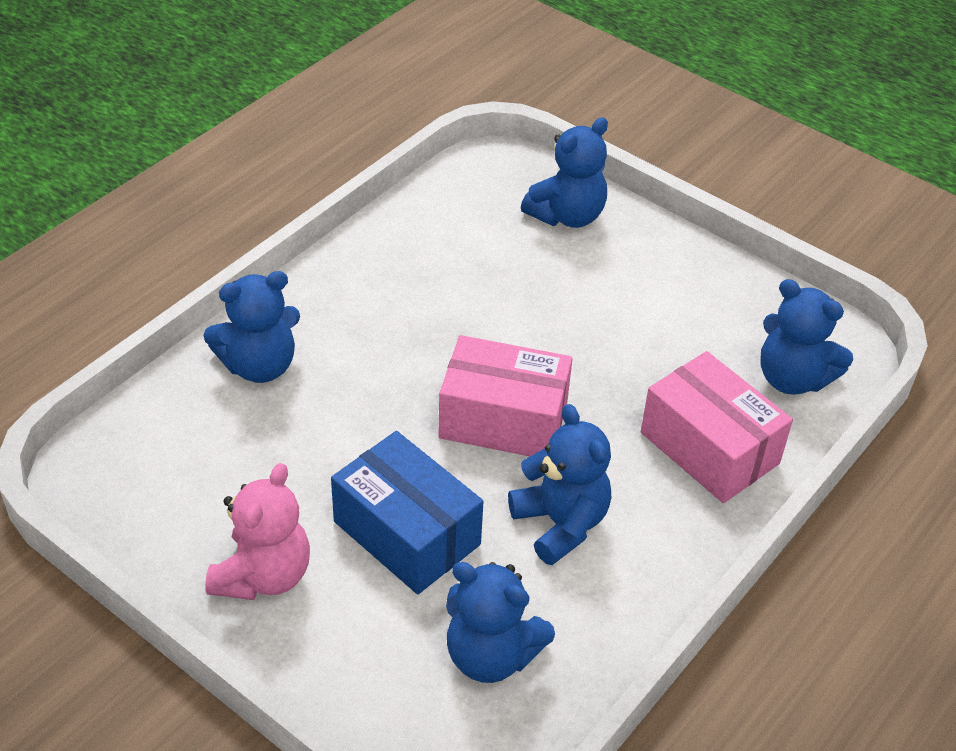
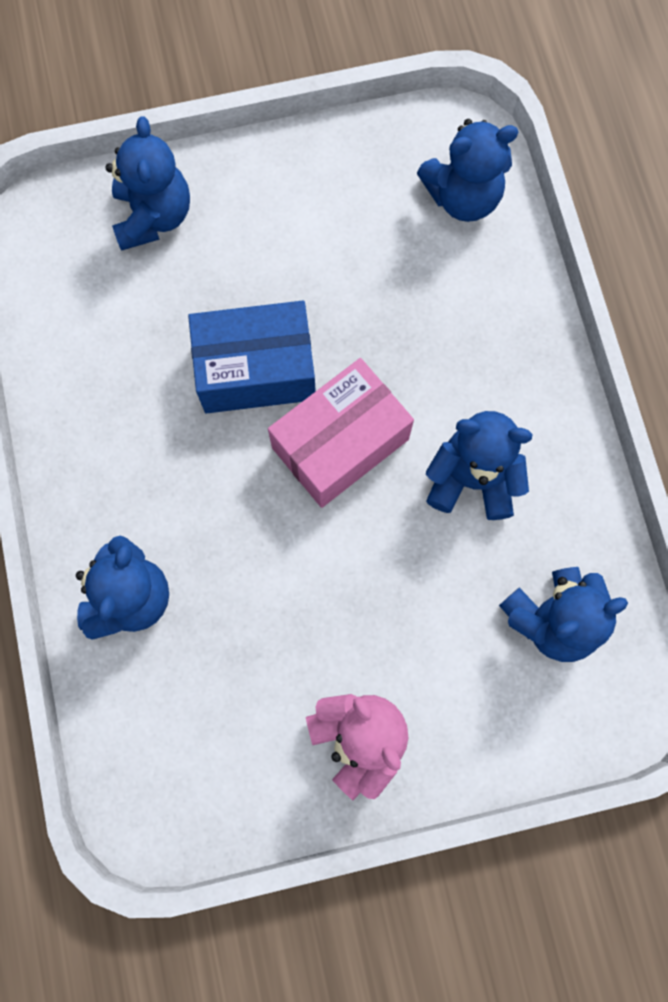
camera: 50 degrees left, 30 degrees up
blue box [331,431,484,594] -> blue box moved to [188,301,316,413]
pink box [641,351,793,503] -> none

